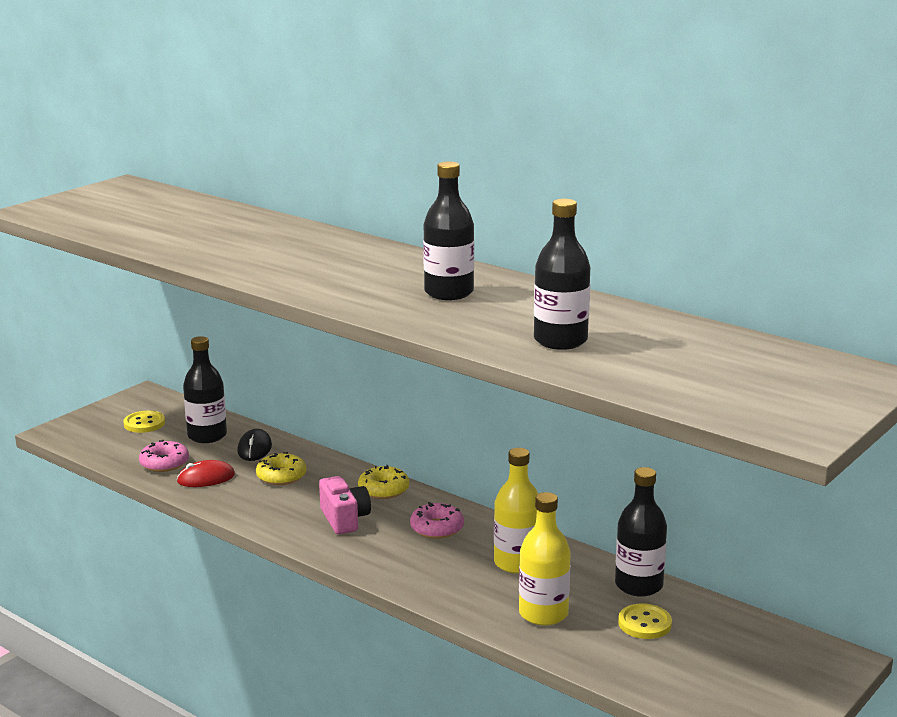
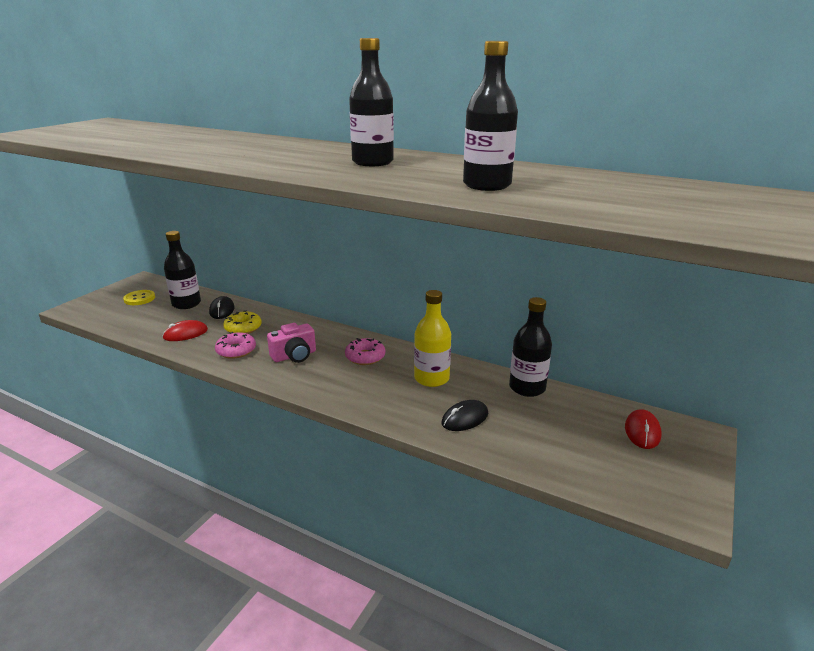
camera: 10 degrees left, 5 degrees up
pink donut [139,440,189,472] -> pink donut moved to [215,332,256,359]
pink camera [319,476,371,534] -> pink camera turned 90 degrees clockwise [267,323,316,363]
yellow donut [358,465,409,499] -> none
yellow bottle [519,492,571,626] -> black mouse [441,400,488,431]
yellow button [618,604,672,639] -> none
none -> red mouse [625,409,661,449]

